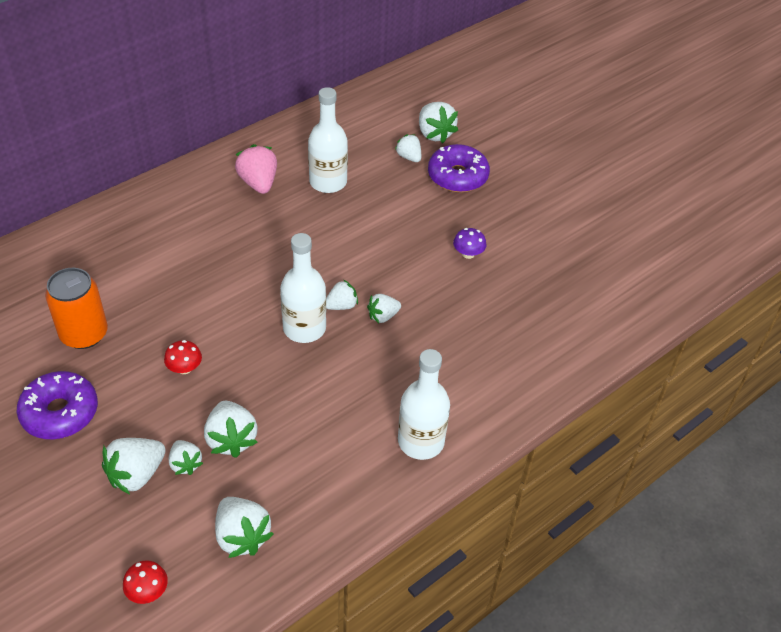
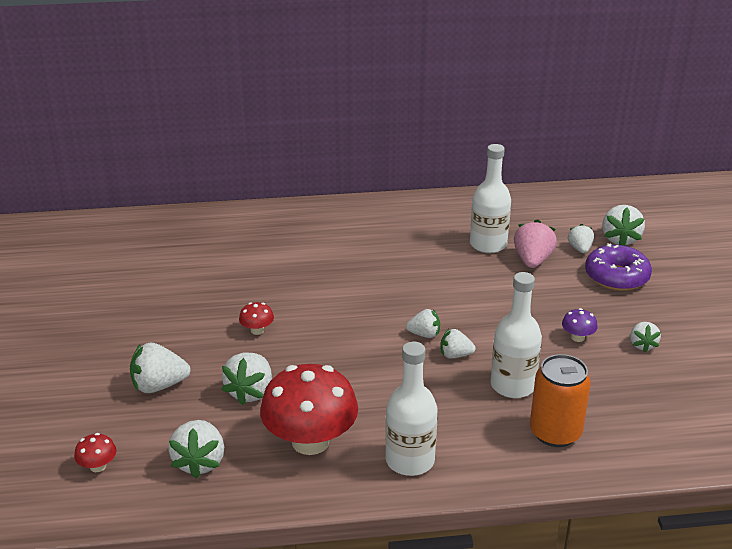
camera: 35 degrees right, 15 degrees down
purple donut [17,371,98,439] -> none
orange can [45,268,108,349] -> orange can moved to [530,354,591,447]
white strawberry [169,440,203,475] -> white strawberry moved to [630,322,661,352]
pink strawberry [235,144,277,194] -> pink strawberry moved to [514,219,557,268]
white bottle [280,233,326,343] -> white bottle moved to [490,272,542,398]
none -> red mushroom [260,364,358,455]

